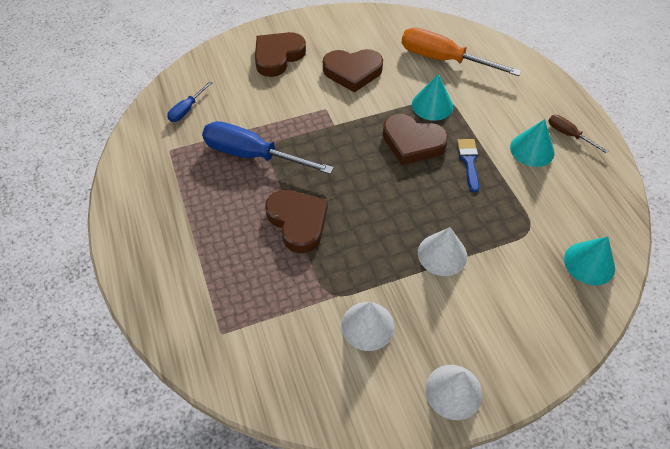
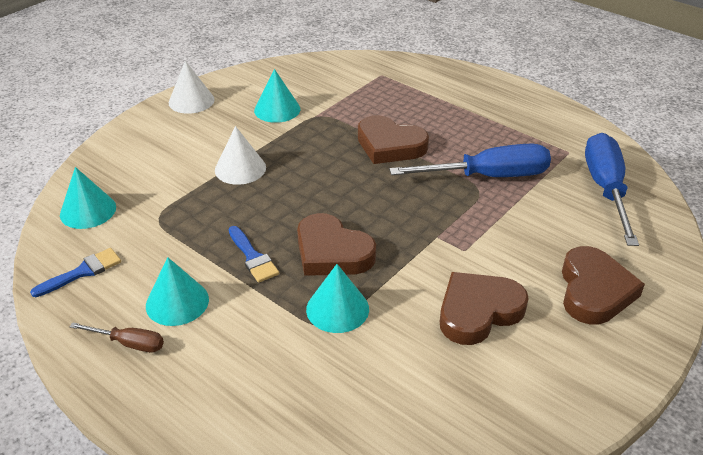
camera: 150 degrees right, 15 degrees down
blue screwdriver [167,81,213,122] -> blue screwdriver [585,133,639,246], size x2.05
white cone [341,302,395,351] -> turquoise cone [254,69,300,123]
brown heart [383,114,448,165] -> brown heart turned 135 degrees counterclockwise [297,213,376,276]
orange screwdriver [402,27,521,76] -> none
none -> blue brush [30,248,121,297]

